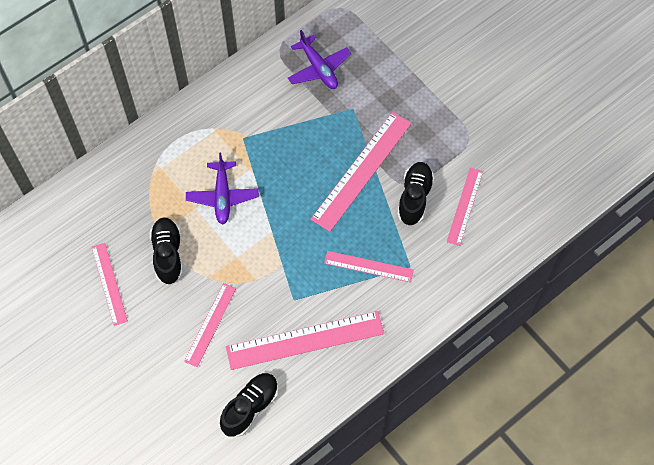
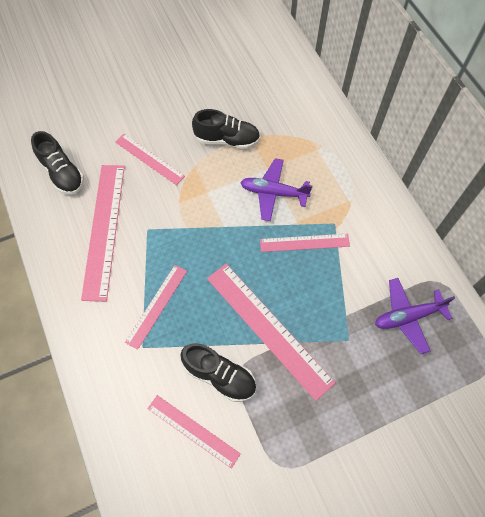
camera: 105 degrees right, 0 degrees up
pink ruler [92,243,128,326] -> pink ruler moved to [260,234,350,252]

